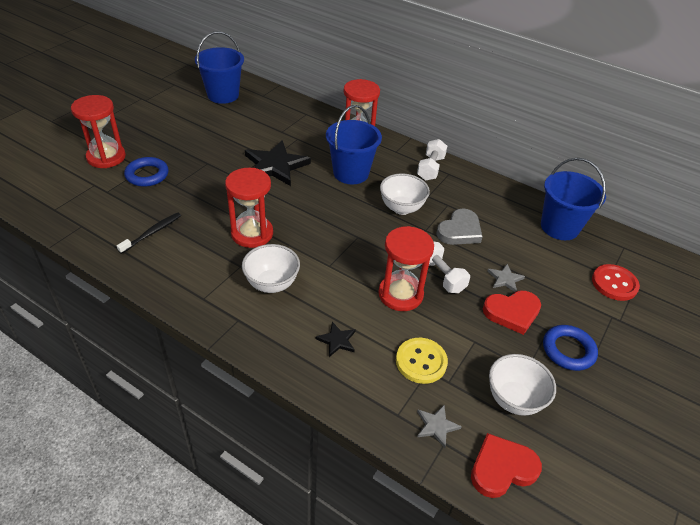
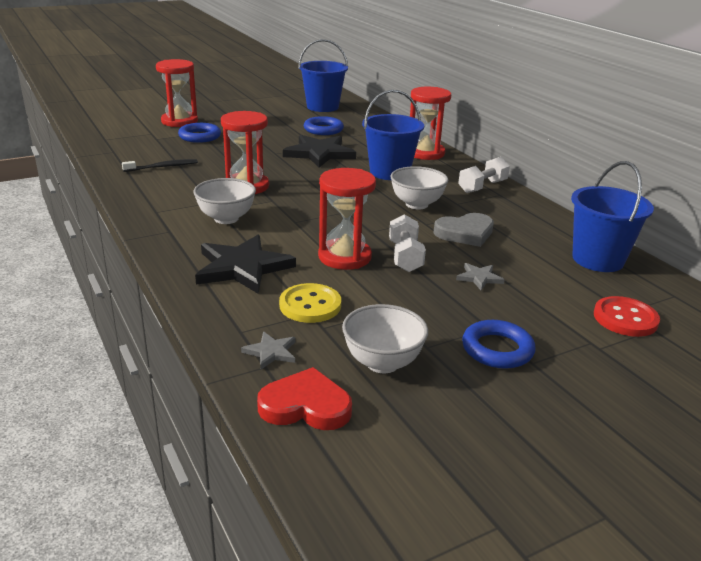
camera: 30 degrees right, 15 degrees down
black star [316,322,356,357] -> black star [195,235,296,294], size x2.15
red heart [483,291,541,335] -> none
none -> blue ring [304,116,344,135]

